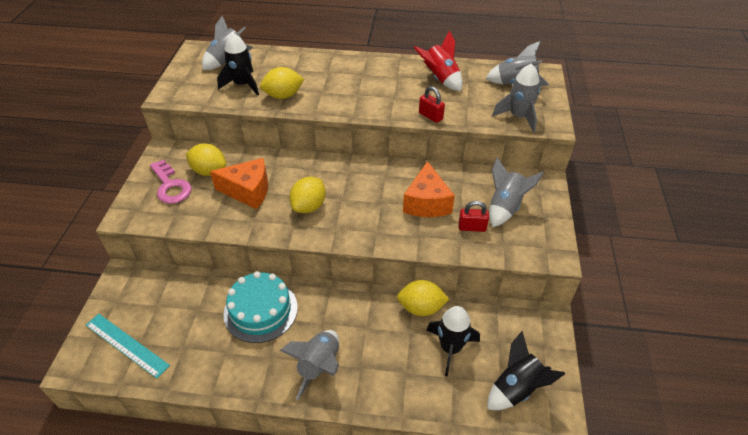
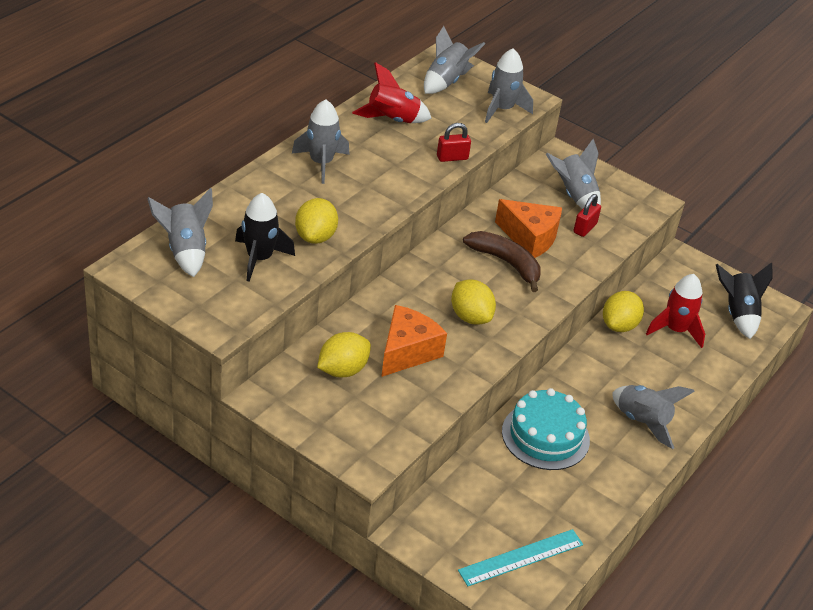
camera: 65 degrees left, 5 degrees down
pink key [150,160,192,204] -> none
black rocket [426,306,480,377] -> red rocket [646,274,705,348]
none -> grey rocket [292,99,349,184]
none -> brown banana [463,231,541,292]

